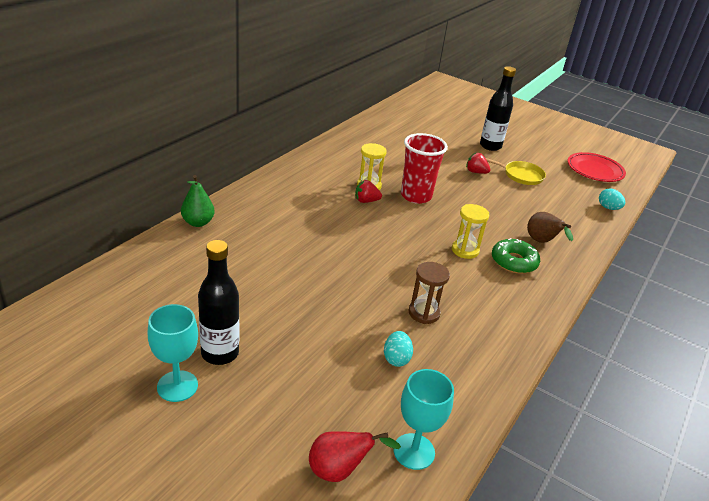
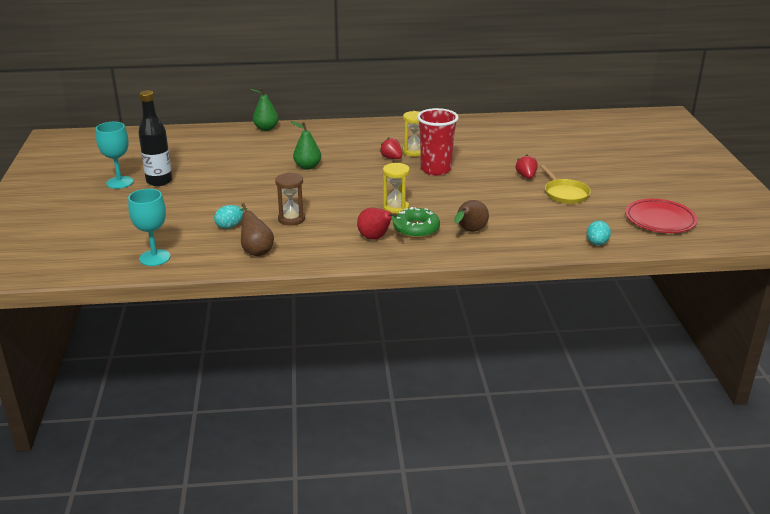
camera: 55 degrees right, 5 degrees down
red pear [309,432,401,482] -> red pear moved to [357,208,403,240]
black bottle [480,66,516,151] -> none
none -> brown pear [239,203,274,256]
none -> green pear [290,121,321,170]

